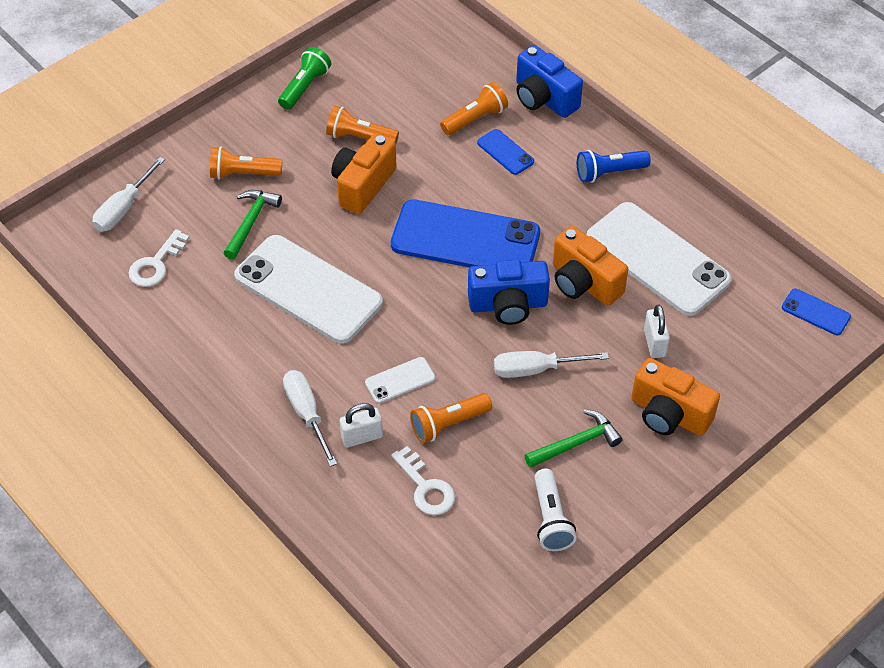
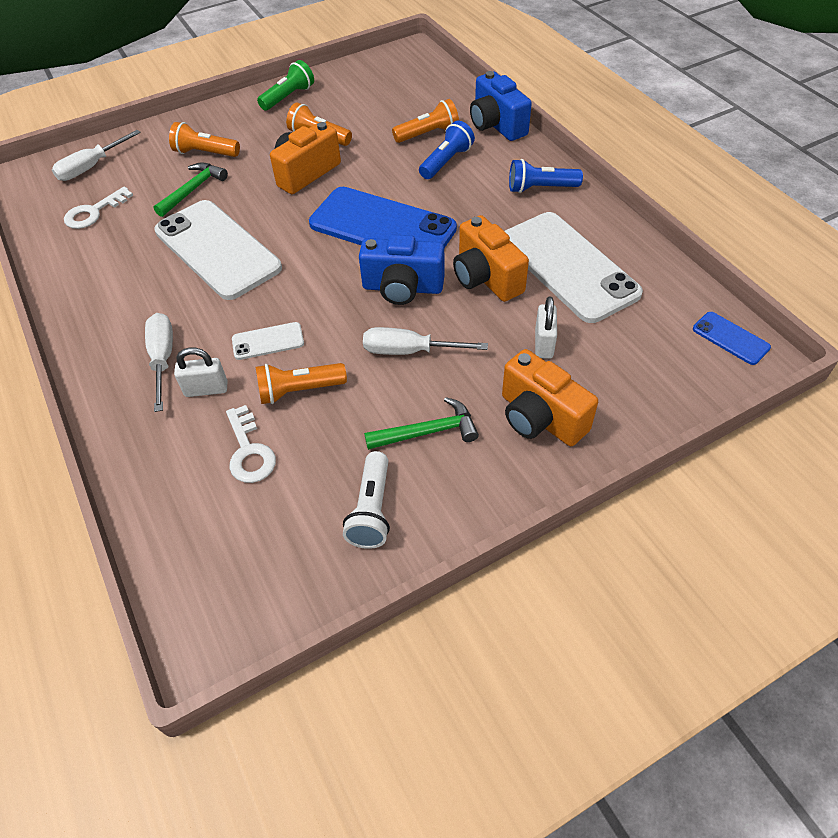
camera: 15 degrees right, 0 degrees up
blue phone [477,129,534,175] -> blue flashlight [419,121,475,179]

